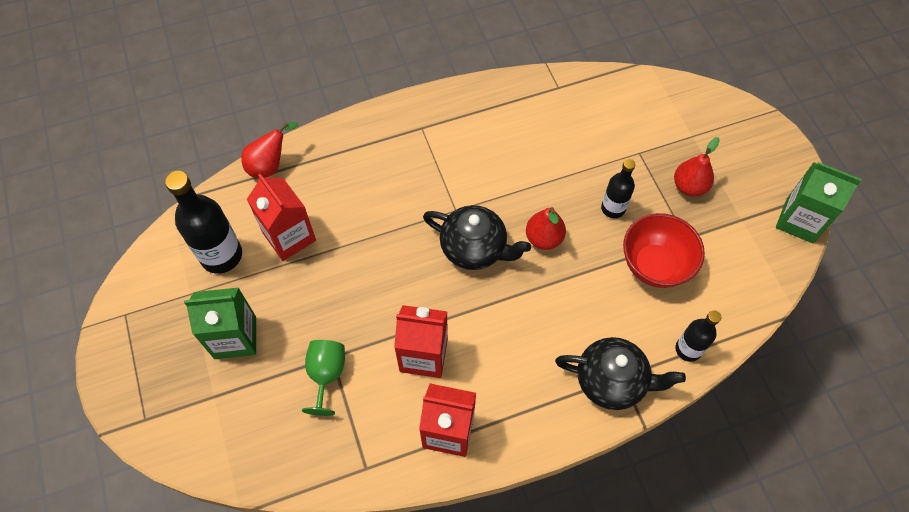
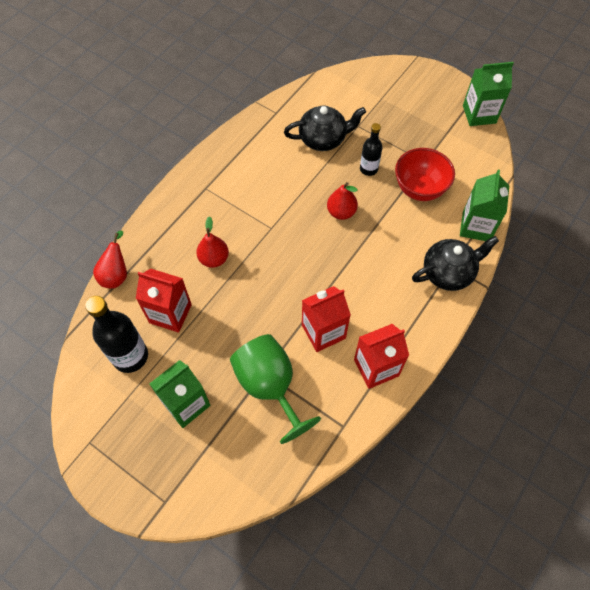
camera: 35 degrees left, 0 degrees up
green goblet [302,340,345,416] -> green goblet [230,334,321,444], size x1.71
black teapot [423,205,531,270] -> black teapot moved to [284,106,366,151]
red pear [674,137,720,197] -> red pear moved to [196,216,229,268]
black bottle [675,310,721,362] -> green carton [460,170,509,241]

